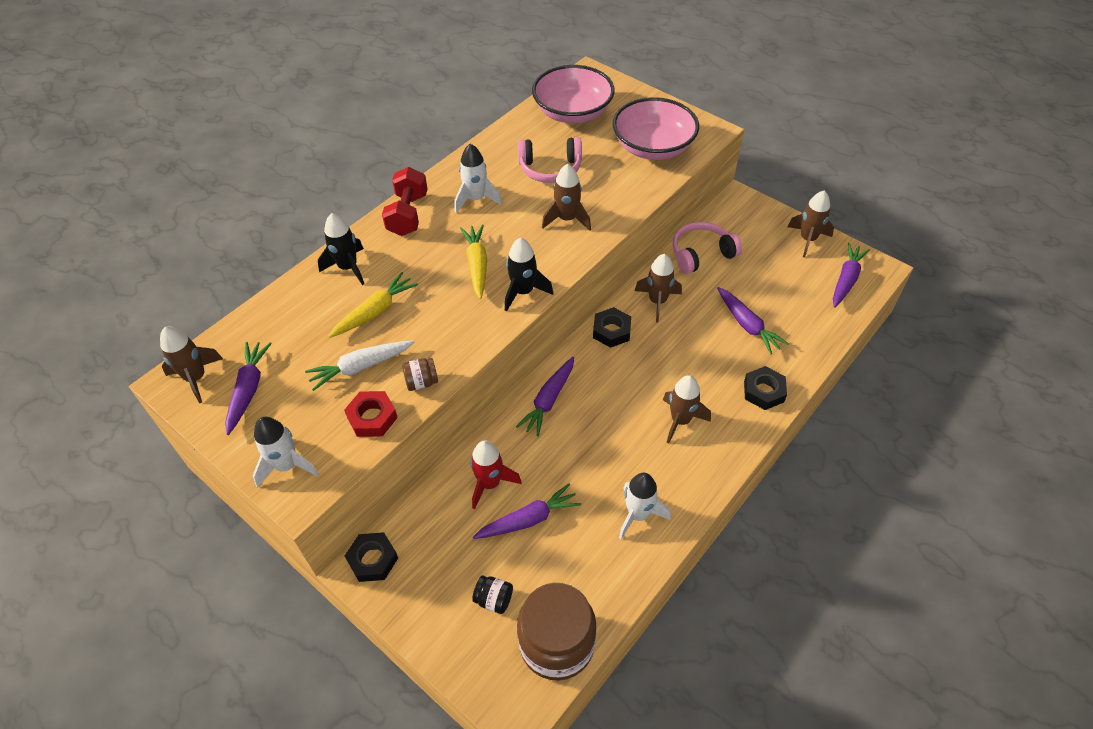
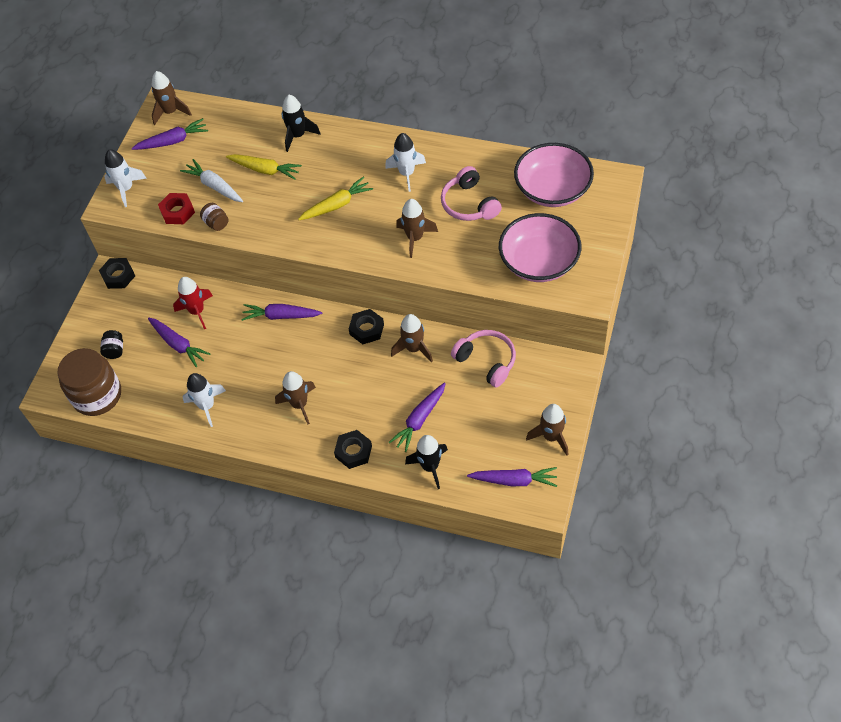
camera: 70 degrees right, 5 degrees up
red dumbbell [382,167,428,236] -> none
black rocket [505,237,553,311] -> black rocket moved to [405,435,448,489]

